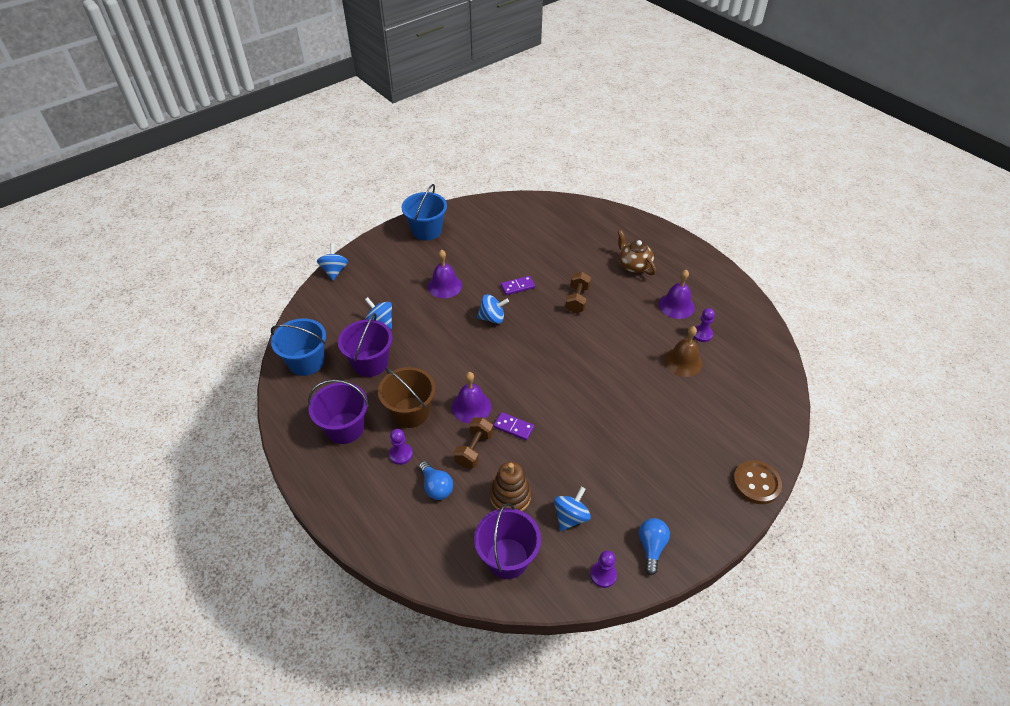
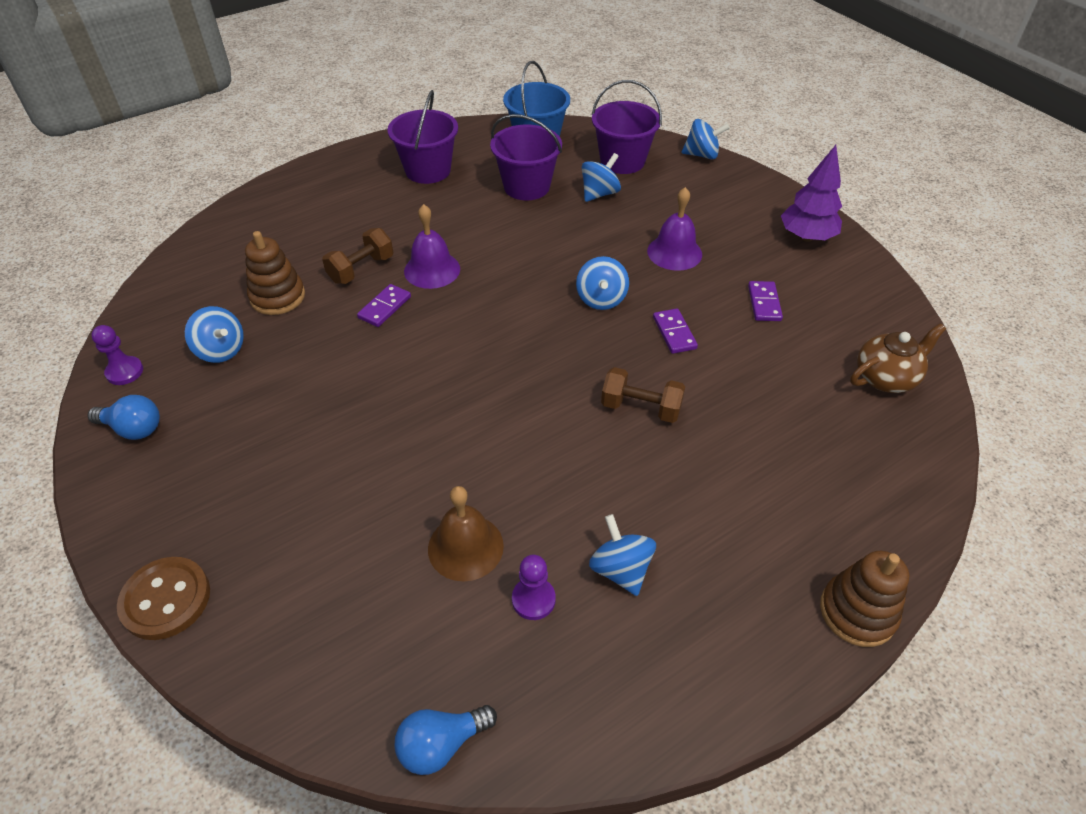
camera: 95 degrees right, 0 degrees up
brown bucket [378,367,435,428] -> none
purple pawn [389,429,413,465] -> none
blue bucket [402,184,447,240] -> purple tree [781,145,842,242]
blue light bulb [419,461,453,500] -> blue light bulb moved to [394,705,497,775]
brown dumbbell [454,417,493,468] -> brown dumbbell turned 75 degrees counterclockwise [322,228,393,284]
purple bucket [474,503,541,579] -> purple bucket moved to [592,80,662,174]
brown teapot [618,230,656,275] -> brown teapot moved to [850,323,946,393]
purple bell [659,270,695,319] -> blue spinning top [589,514,656,596]
none -> purple domino [748,281,783,321]
none -> brown stacking toy [820,551,909,647]

